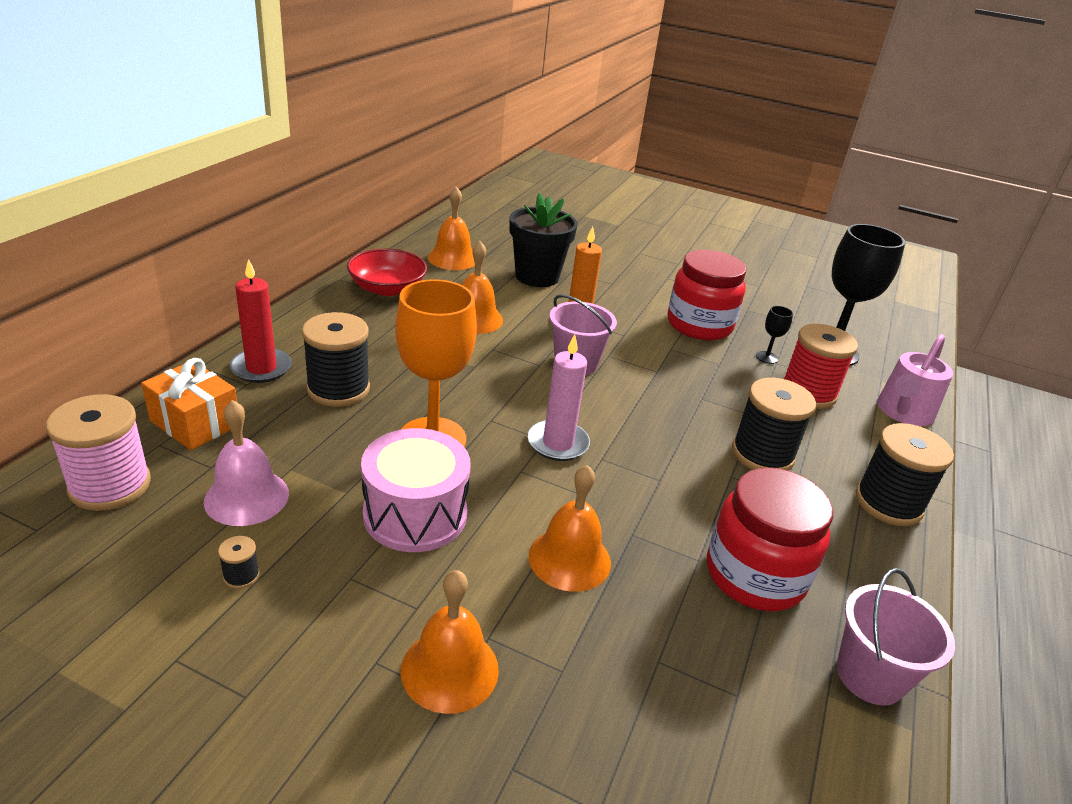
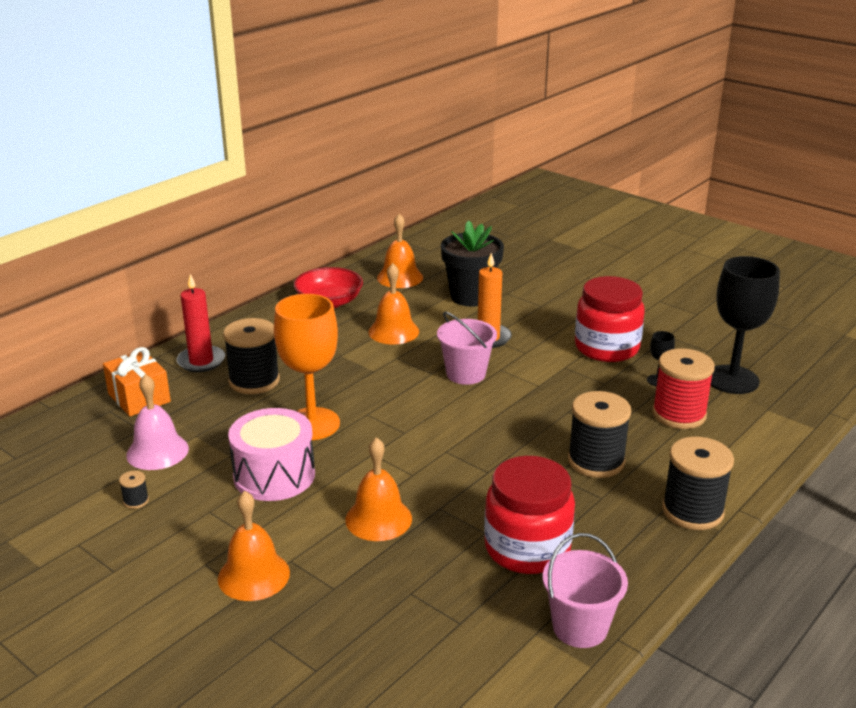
camera: 20 degrees right, 5 degrees down
pink spool [46,394,151,511] -> none
pink candle [528,334,590,461] -> none
pink watering can [877,334,953,426] -> none

